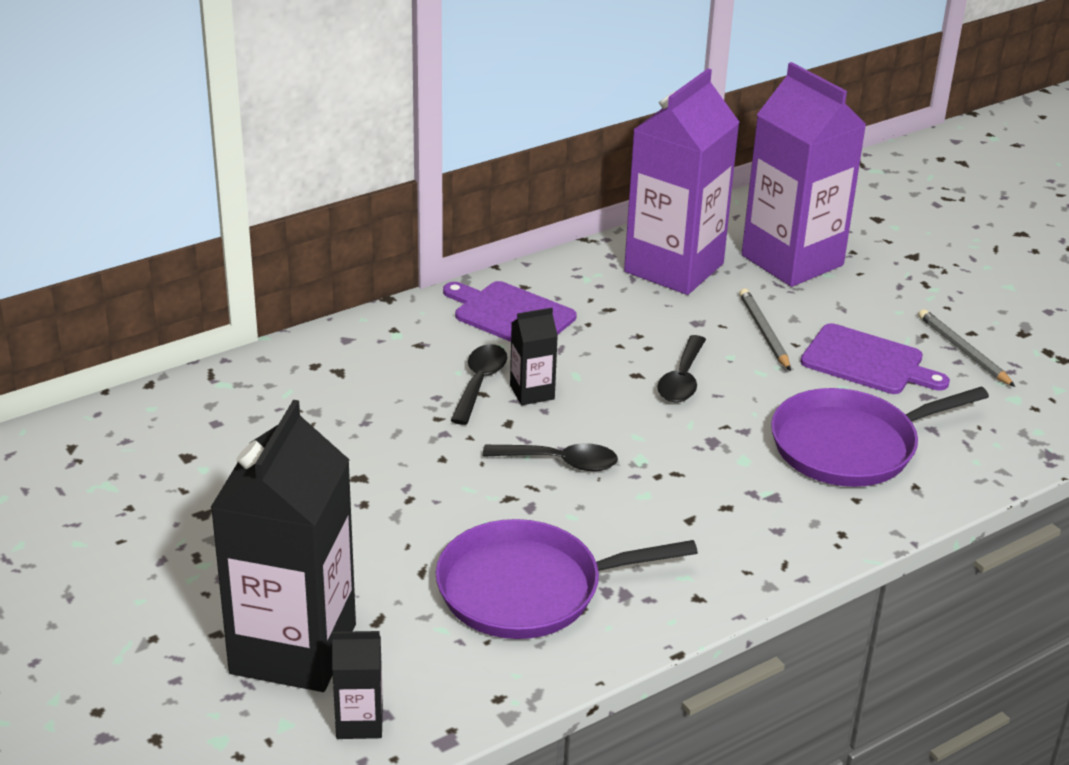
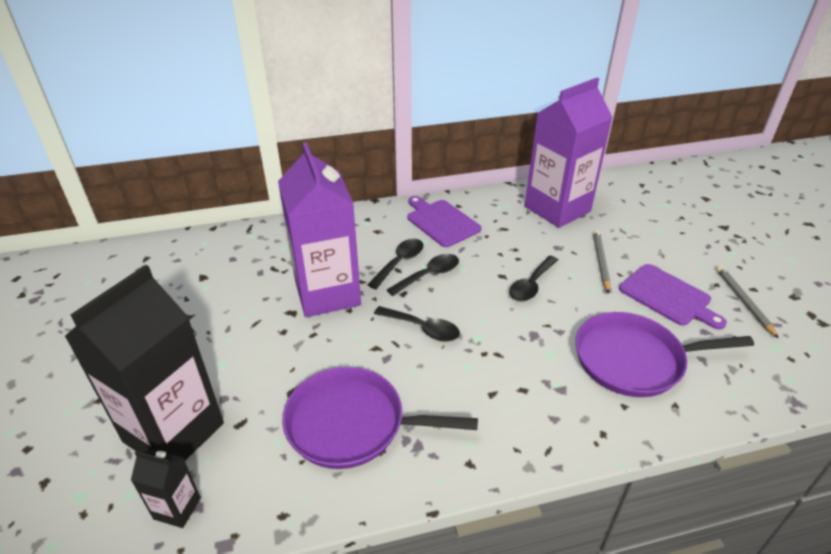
camera: 20 degrees right, 5 degrees up
black carton [510,308,558,405] -> black spoon [387,254,459,296]
purple carton [742,62,867,287] -> purple carton moved to [278,142,361,317]

